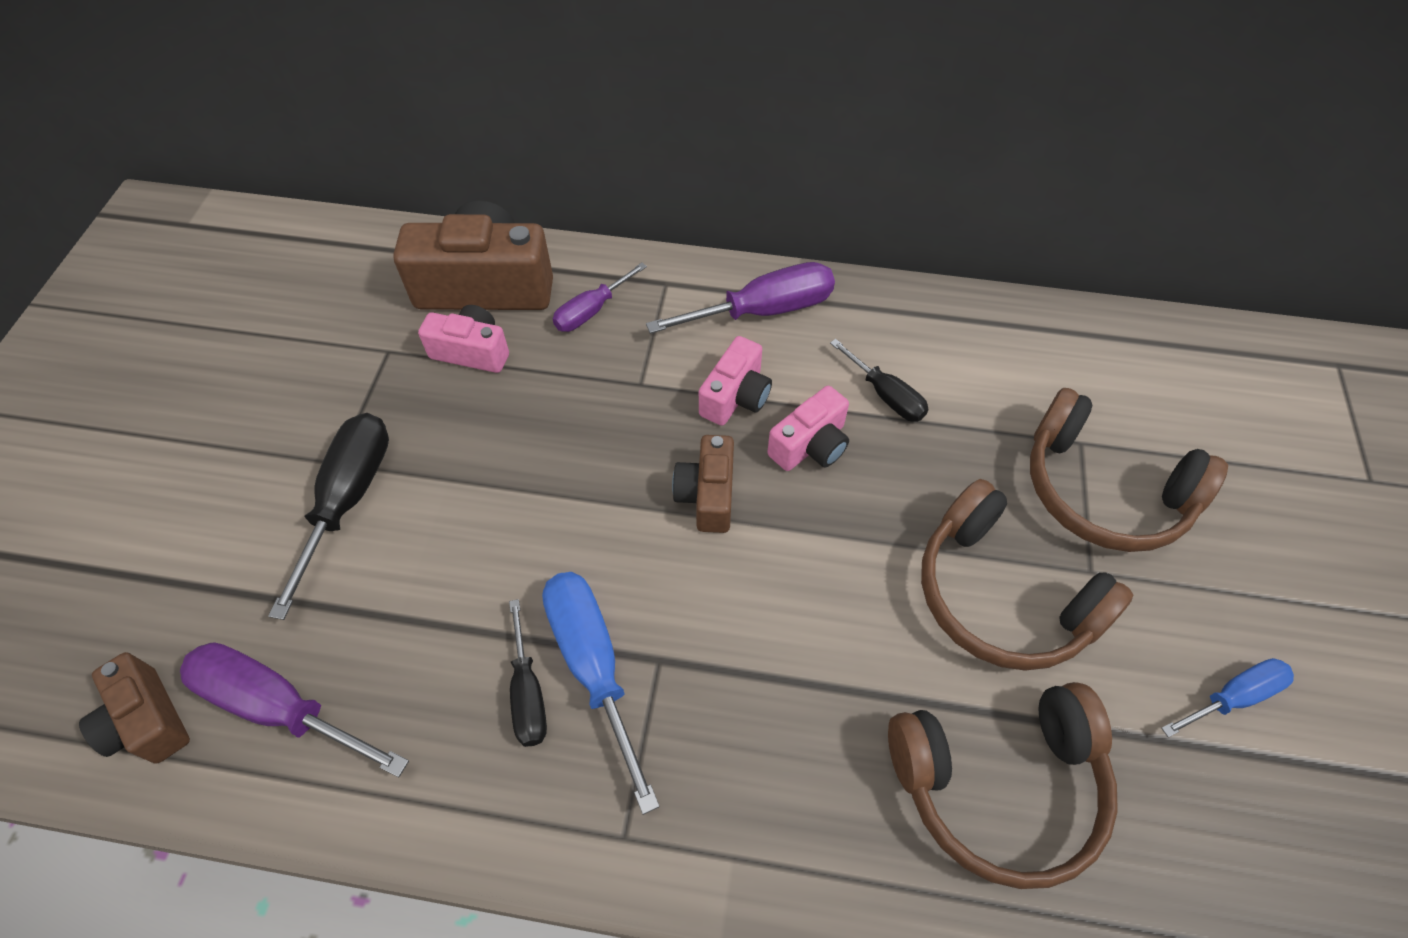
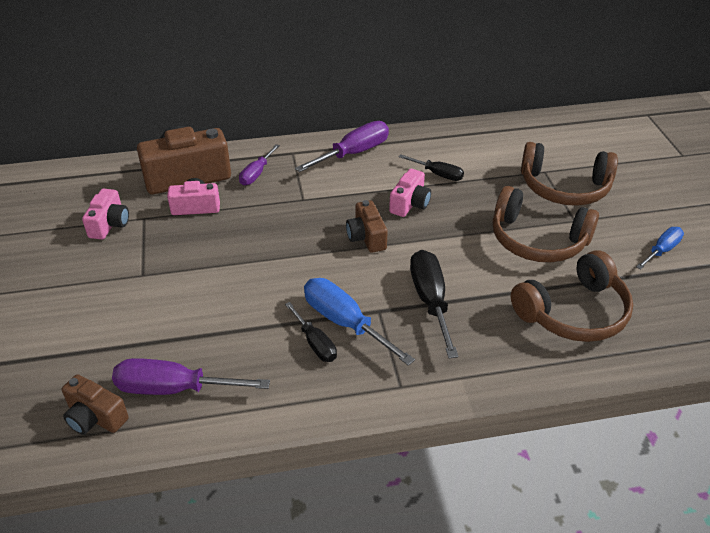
camera: 20 degrees left, 15 degrees down
black screwdriver [268,413,389,620] -> black screwdriver moved to [410,250,458,358]
pink camera [699,336,772,426] -> pink camera moved to [82,189,129,239]

